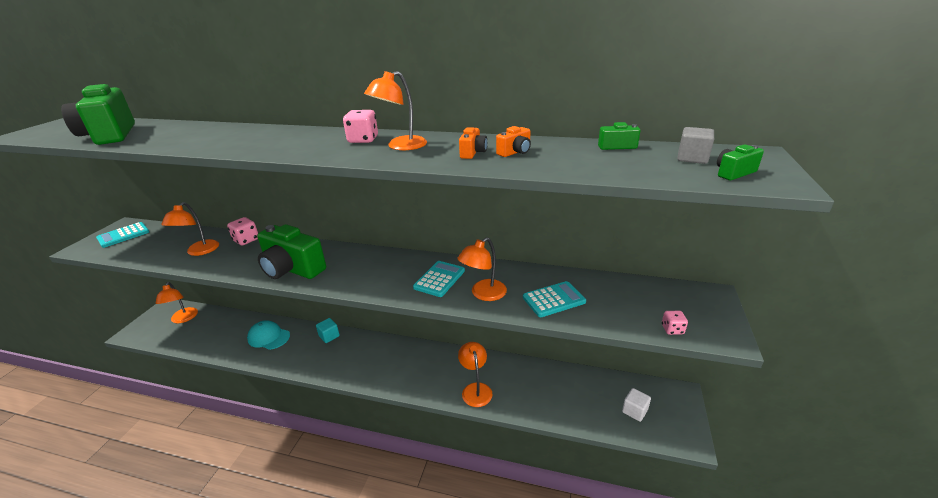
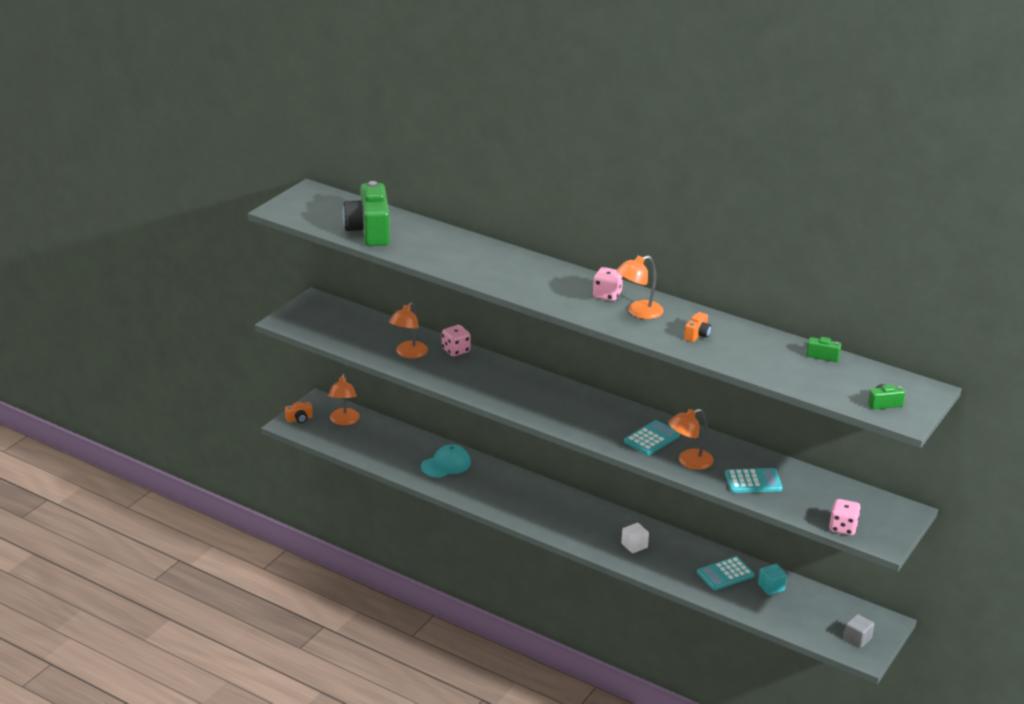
camera: 15 degrees right, 0 degrees up
turquoise calculator [96,222,149,248] -> turquoise calculator moved to [697,556,754,590]
turquoise cap [247,320,290,350] -> turquoise cap turned 105 degrees clockwise [421,444,471,478]
green camera [257,224,326,279] -> none
turquoise cube [316,318,340,343] -> turquoise cube moved to [758,564,787,595]
orange lamp [458,342,493,407] -> none
orange camera [496,126,531,157] -> orange camera moved to [285,402,313,423]
white cube [622,388,651,422] -> white cube moved to [621,523,649,553]
pink dice [662,311,688,335] -> pink dice [829,499,861,535], size x1.59
grey cube [677,127,714,164] -> grey cube moved to [844,614,874,648]

